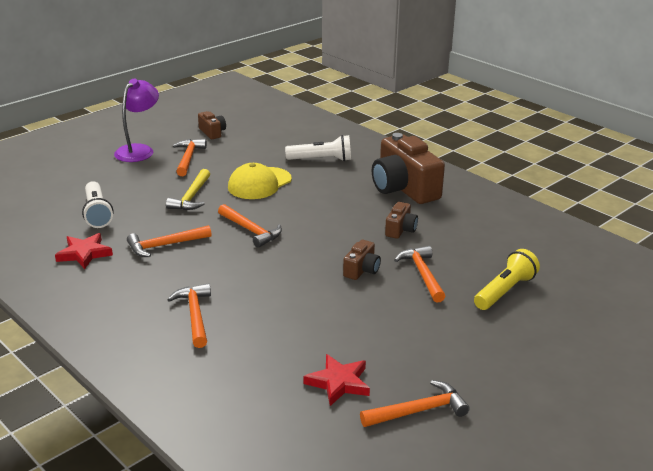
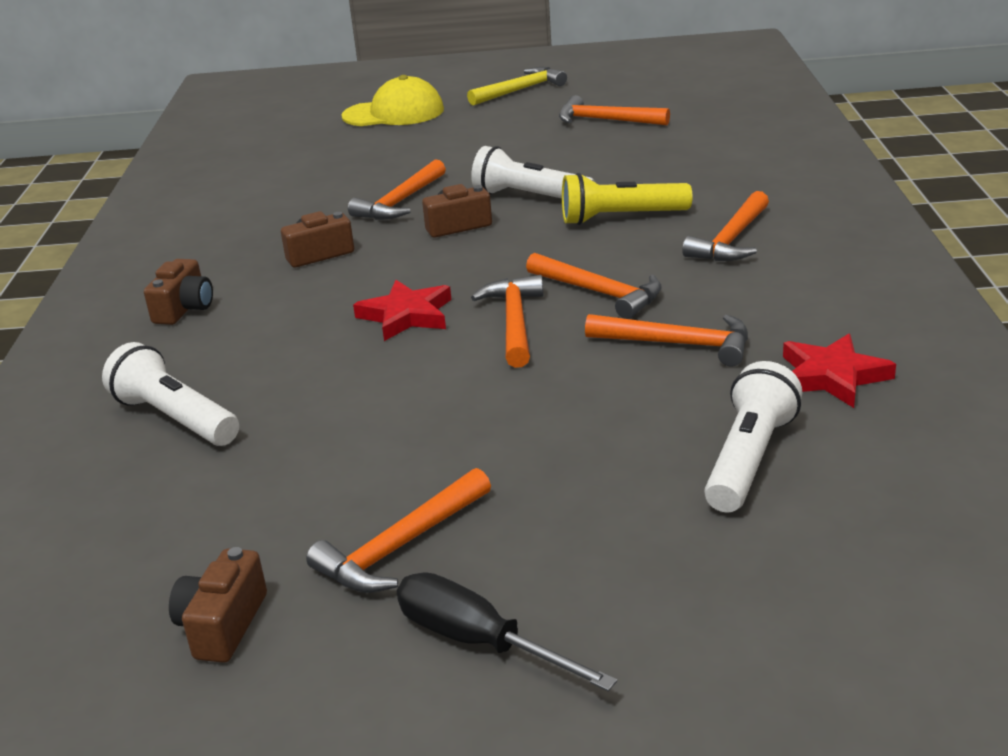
camera: 135 degrees left, 0 degrees up
purple lamp [114,79,159,162] -> black screwdriver [397,572,617,691]
yellow hammer [166,169,210,210] -> yellow hammer moved to [467,67,567,106]
yellow cap [228,163,292,199] -> yellow cap moved to [341,75,444,126]
red star [304,354,370,406] -> red star moved to [353,280,452,341]
brown camera [372,133,445,204] -> brown camera [144,259,213,325], size x0.47
yellow flashlight [474,249,540,310] -> yellow flashlight moved to [562,173,692,225]
none -> white flashlight [471,146,595,198]
none -> orange hammer [526,253,662,319]

